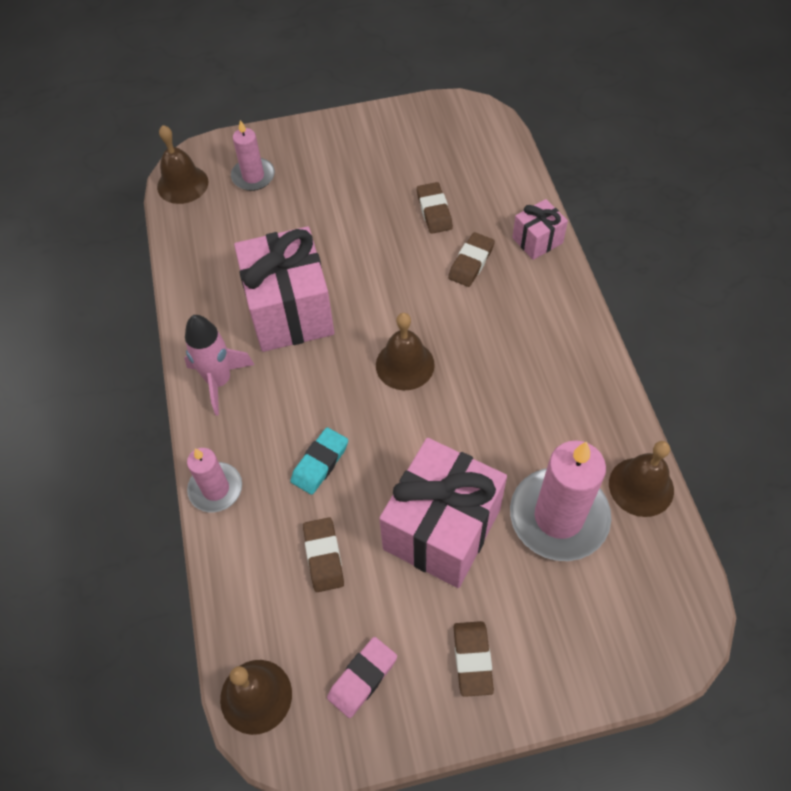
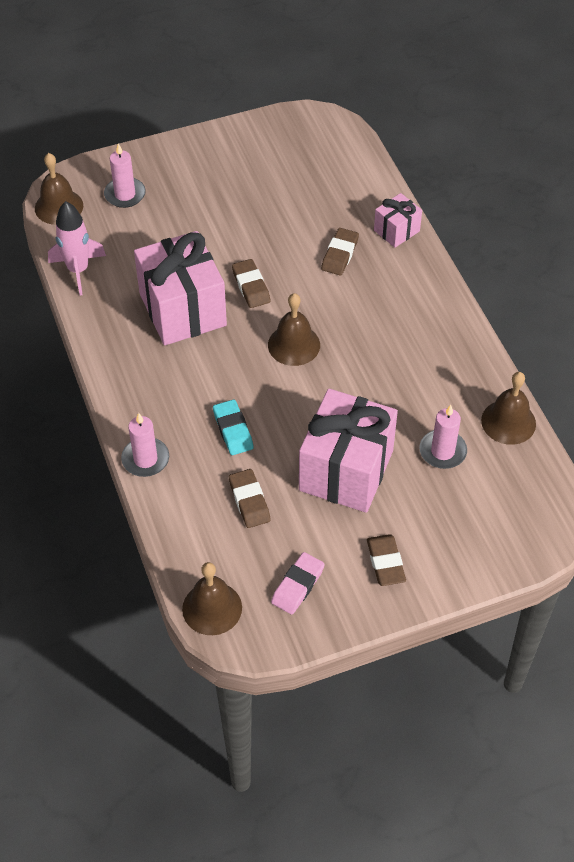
camera: 10 degrees left, 5 degrees down
pink rocket [184,315,254,416] -> pink rocket moved to [48,201,106,295]
turquoise eraser [290,427,348,495] -> turquoise eraser turned 45 degrees counterclockwise [213,399,254,455]
brown eraser [417,182,453,234] -> brown eraser moved to [232,259,271,308]
pink candle [510,440,611,561] -> pink candle [419,405,467,469], size x0.57

